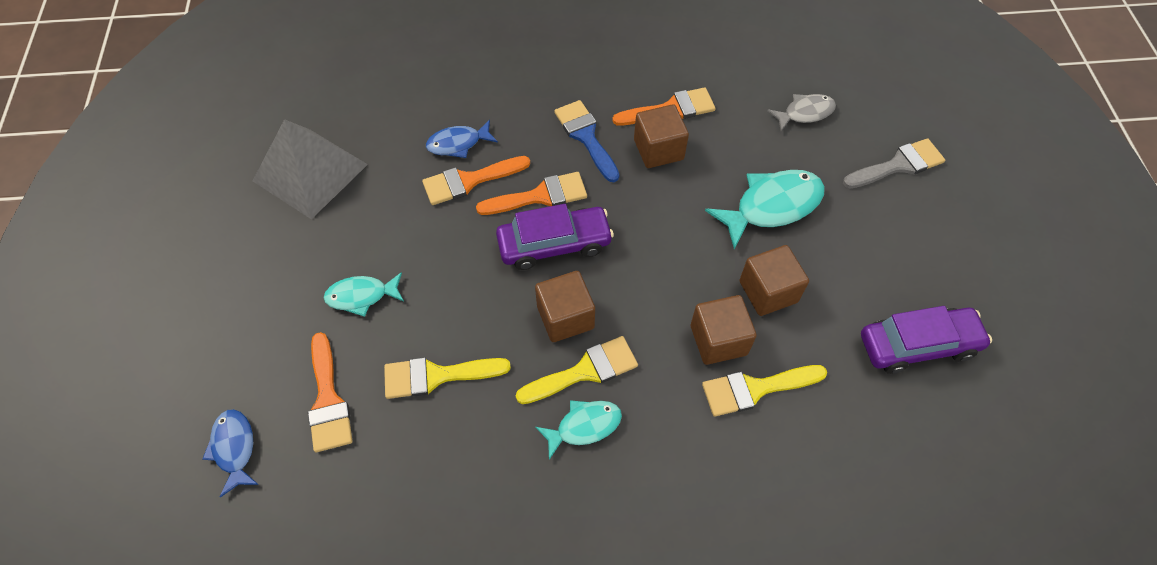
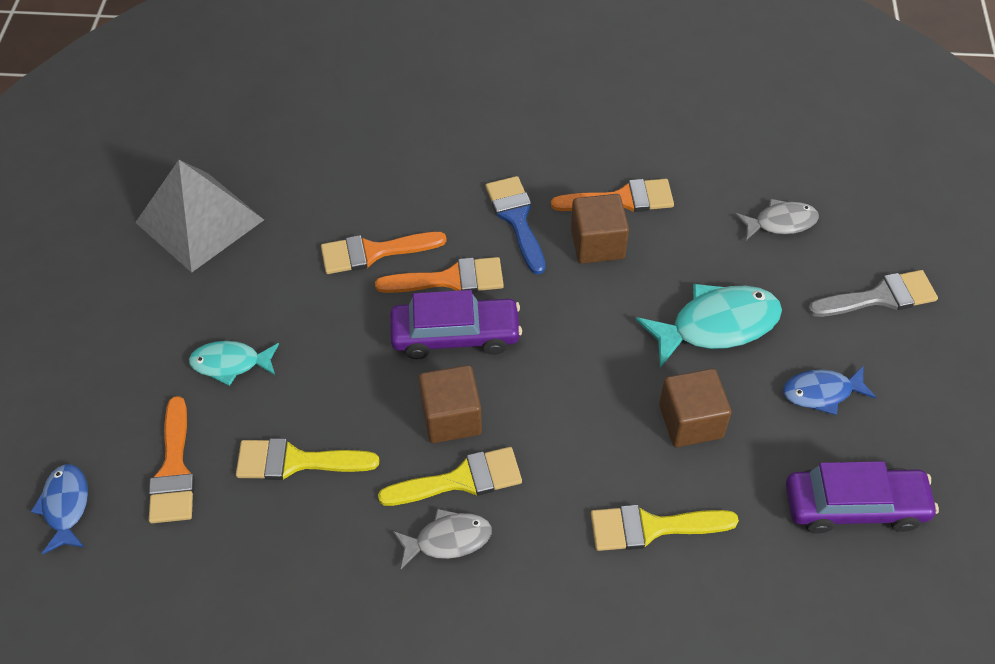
camera: 10 degrees right, 5 degrees down
blue fish [426,120,498,158] -> blue fish moved to [783,366,876,415]
turquoise fish [535,400,622,460] -> grey fish [393,509,492,569]
brown cube [691,295,757,365] -> none

